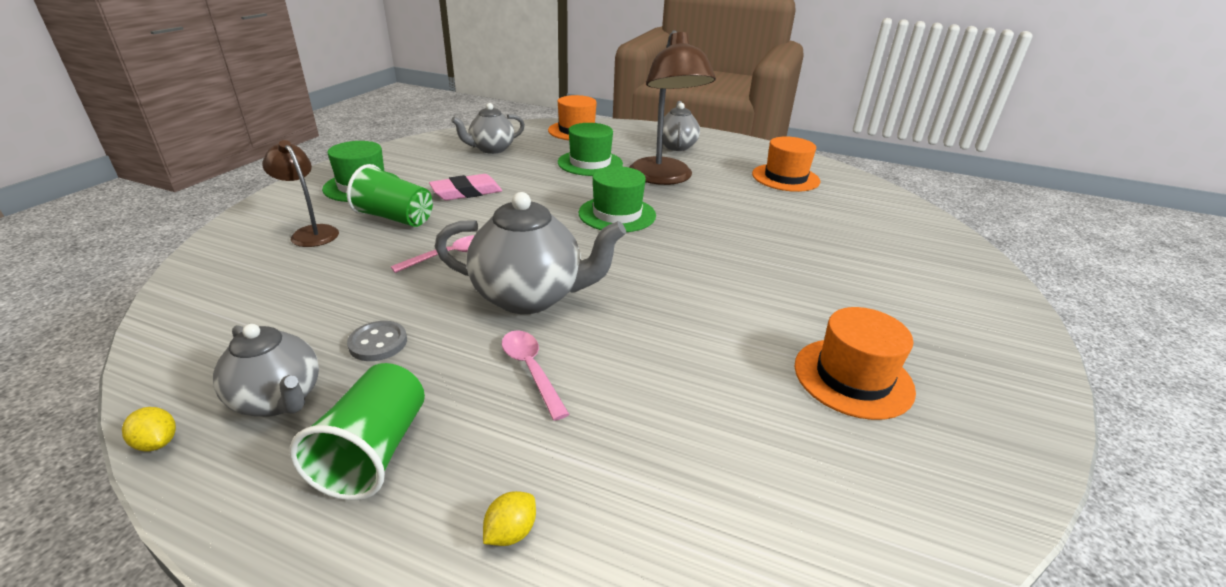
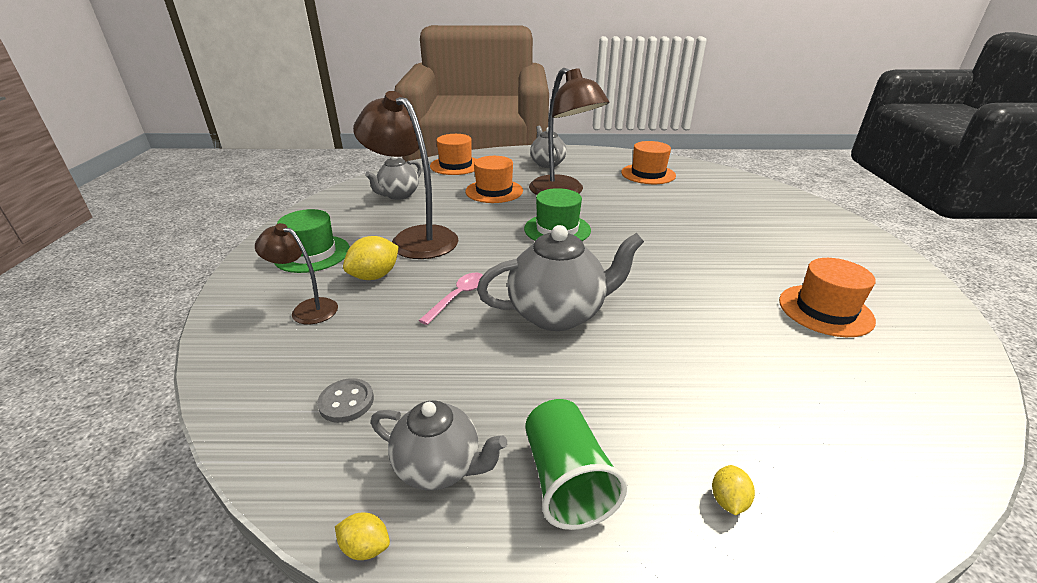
camera: 20 degrees left, 0 degrees up
green cup [347,164,433,227] -> yellow lemon [343,236,399,280]
grey button [347,321,407,361] -> grey button moved to [317,378,374,423]
pink eraser [429,174,502,201] -> brown lamp [353,91,459,259]
pink spoon [502,330,569,421] -> none
green hat [558,123,623,176] -> orange hat [466,156,523,203]

